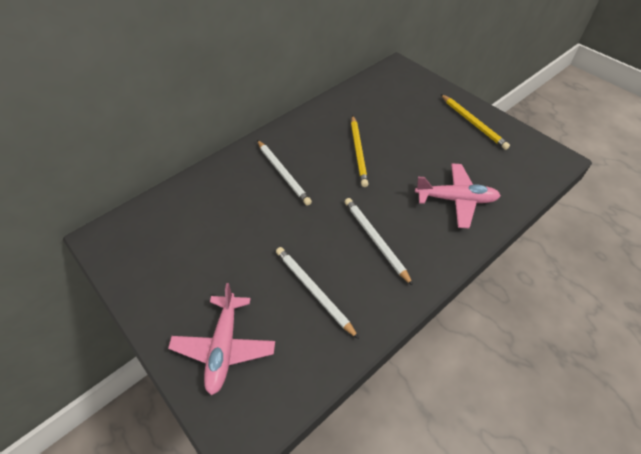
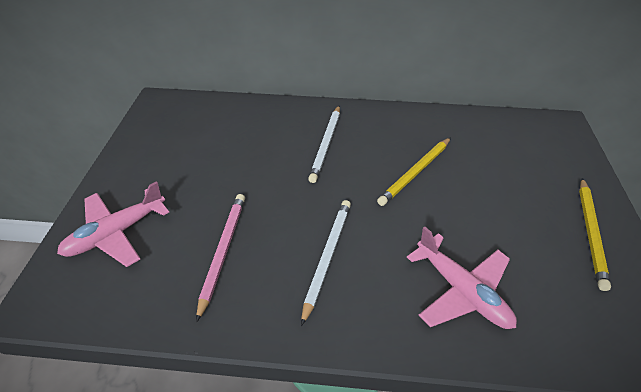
camera: 45 degrees right, 5 degrees down
white pencil [276,247,359,339] -> pink pencil [196,194,245,322]

